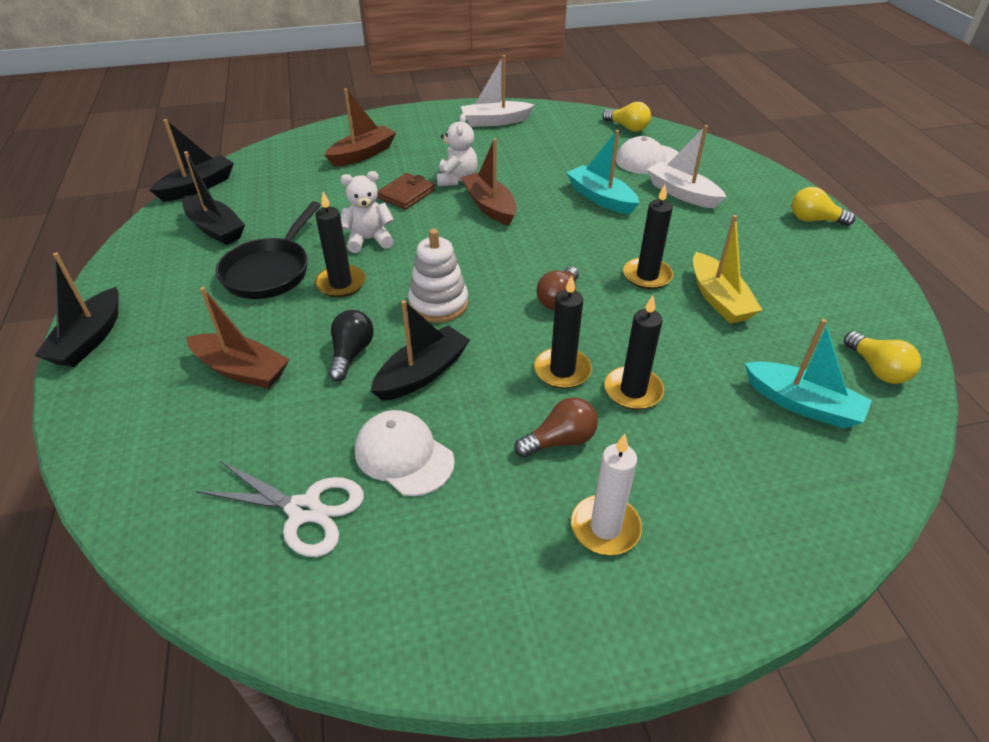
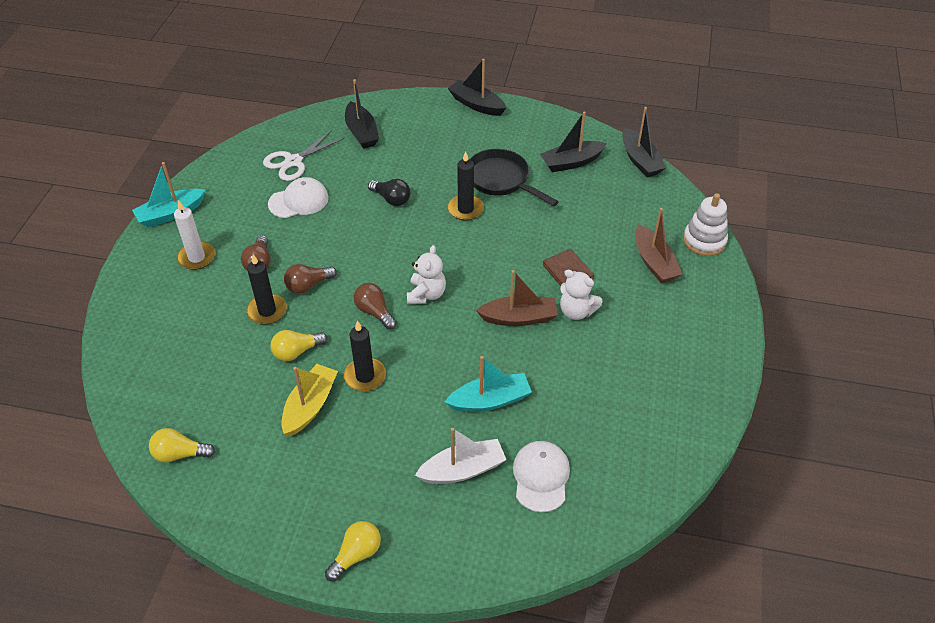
camera: 115 degrees right, 5 degrees up
brown boat [186,287,290,389] -> none
white teddy bear [341,171,394,253] -> white teddy bear moved to [407,245,446,304]
black boat [371,300,470,401] -> black boat moved to [345,79,379,149]
white stacking toy [408,229,468,323] -> white stacking toy moved to [683,193,728,256]
white boat [461,55,535,127] -> none
black candle [534,275,592,389] -> brown light bulb [284,264,337,294]
yellow light bulb [602,102,651,132] -> yellow light bulb moved to [270,330,328,361]
yellow boat [693,215,762,324] -> yellow boat turned 105 degrees clockwise [281,364,338,436]
turquoise boat [745,319,872,429] -> turquoise boat moved to [132,162,205,228]

